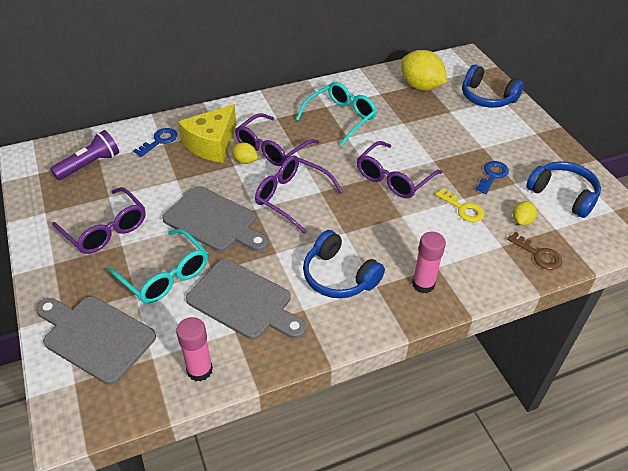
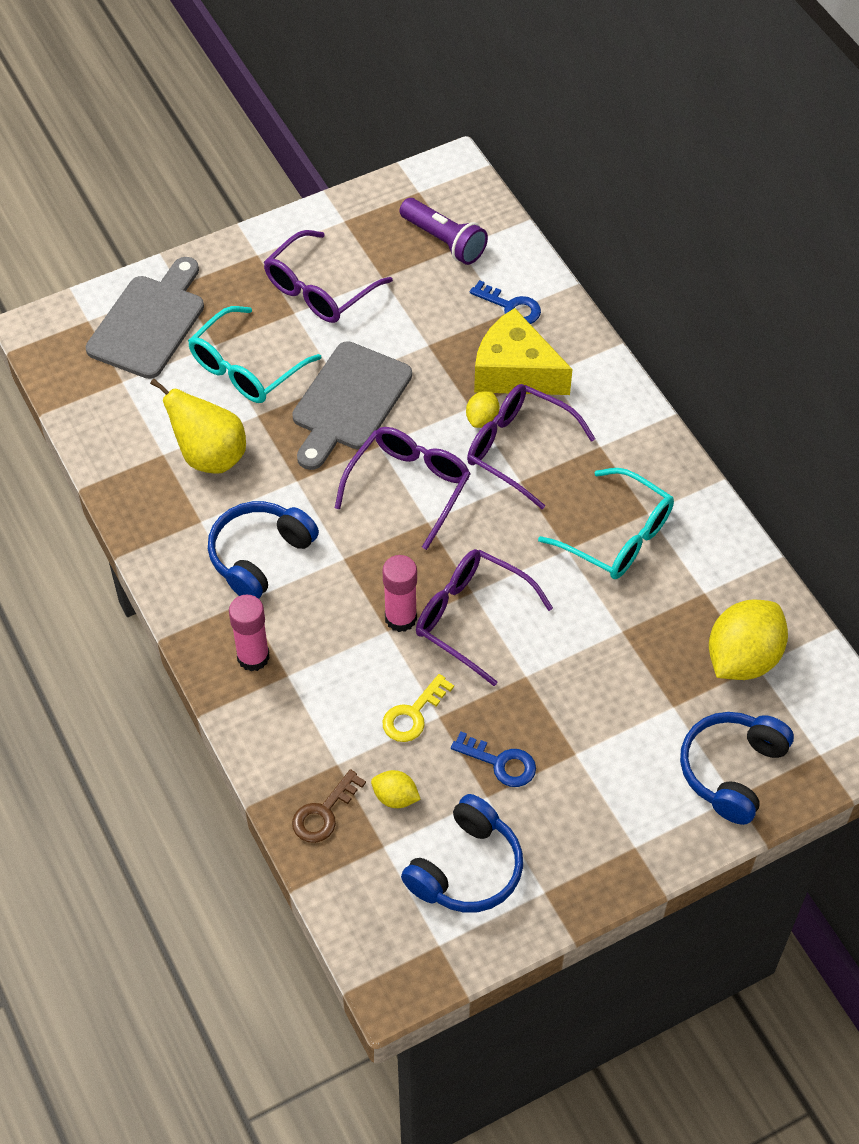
camera: 85 degrees right, 10 degrees up
pink glue stick [176,317,213,381] -> pink glue stick moved to [382,555,417,632]
grey cutting board [186,259,306,340] -> yellow pear [150,378,246,474]

